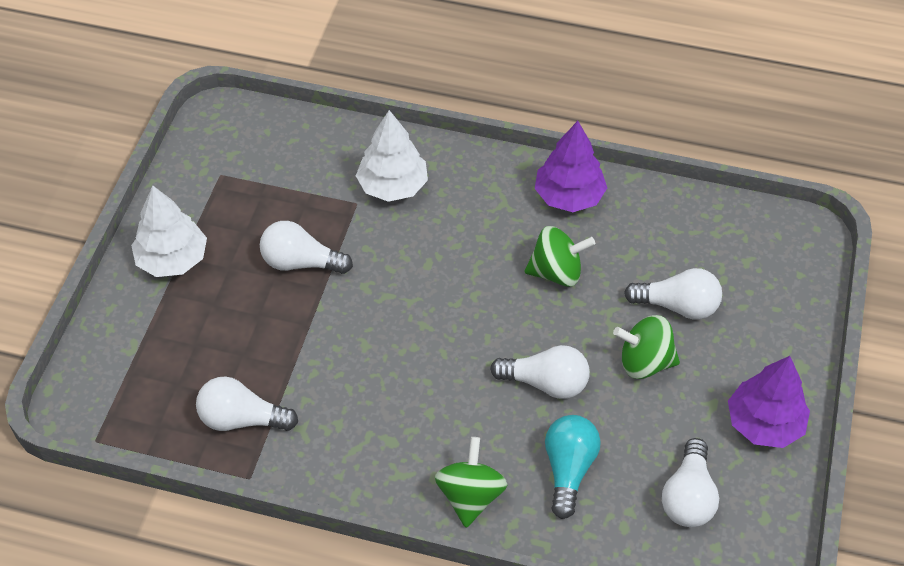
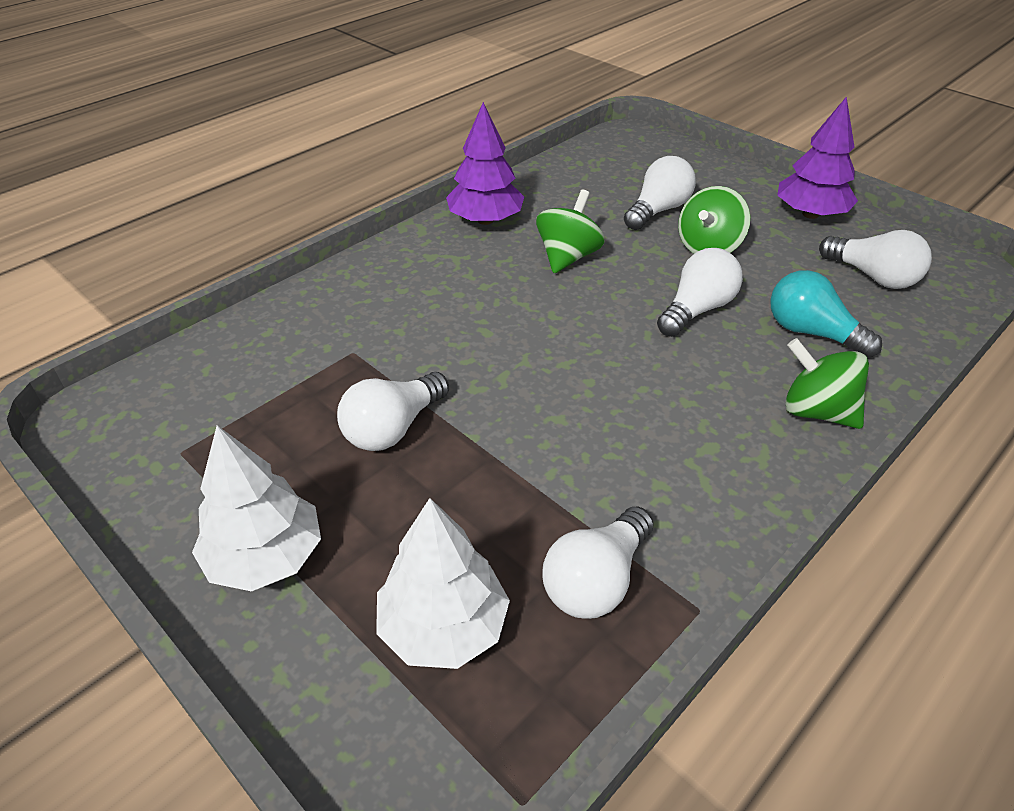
camera: 60 degrees left, 10 degrees down
white tree [356,110,428,202] -> white tree moved to [376,498,510,669]

